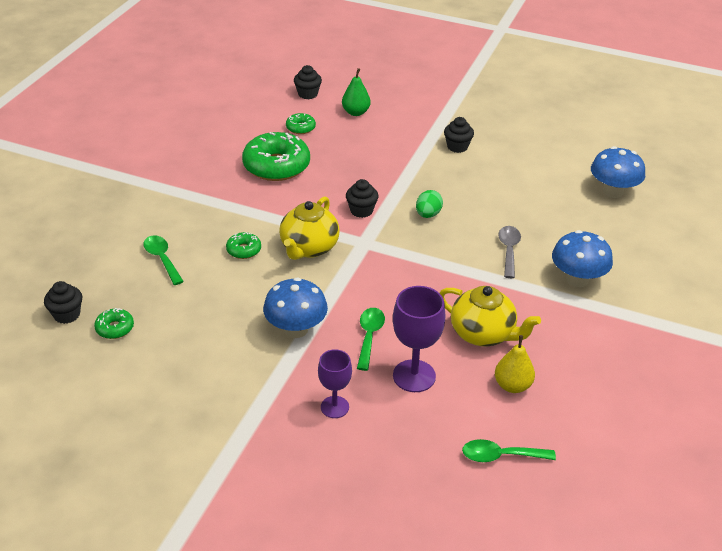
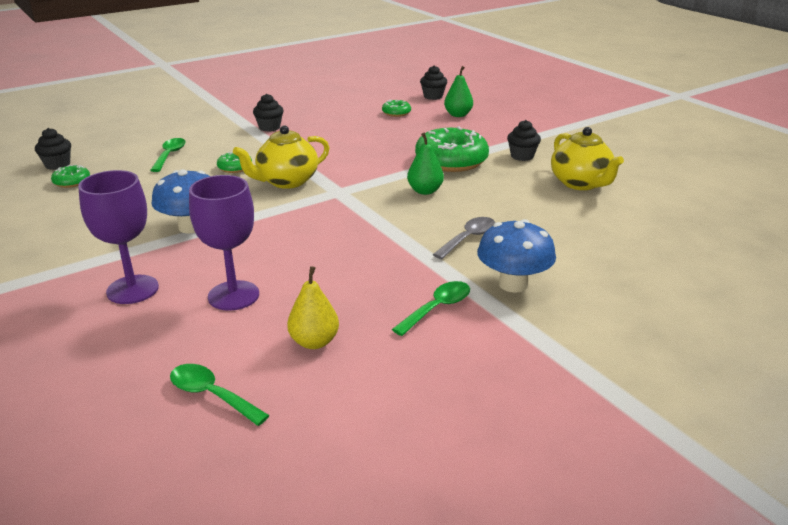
camera: 35 degrees right, 10 degrees down
green donut [242,132,310,181] -> green donut moved to [415,127,489,172]
purple goblet [318,349,352,418] -> purple goblet [78,170,159,304], size x1.56
black cupcake [346,179,378,218] -> black cupcake moved to [253,94,284,132]
green spoon [357,308,385,371] -> green spoon moved to [392,281,470,336]
green egg [416,190,443,218] -> green pear [407,133,444,195]
yellow teapot [440,286,541,346] -> yellow teapot moved to [551,127,624,190]
blue mushroom [591,146,645,198] -> none

